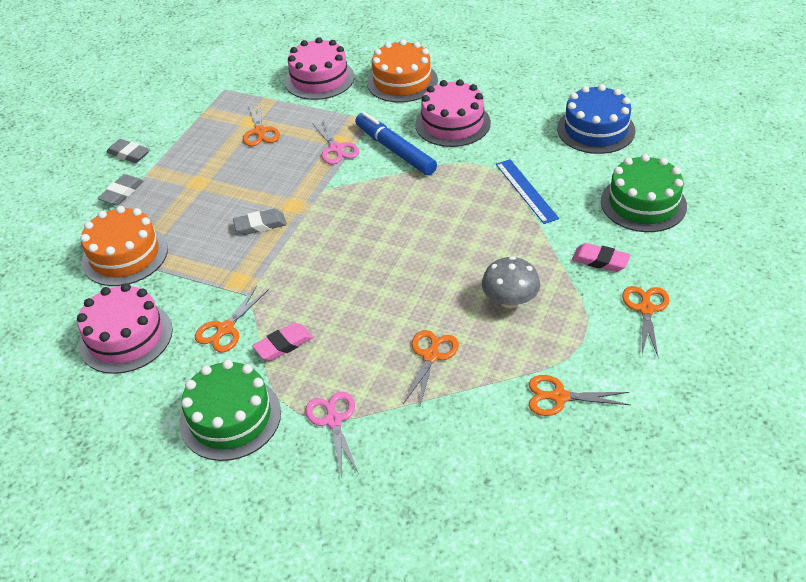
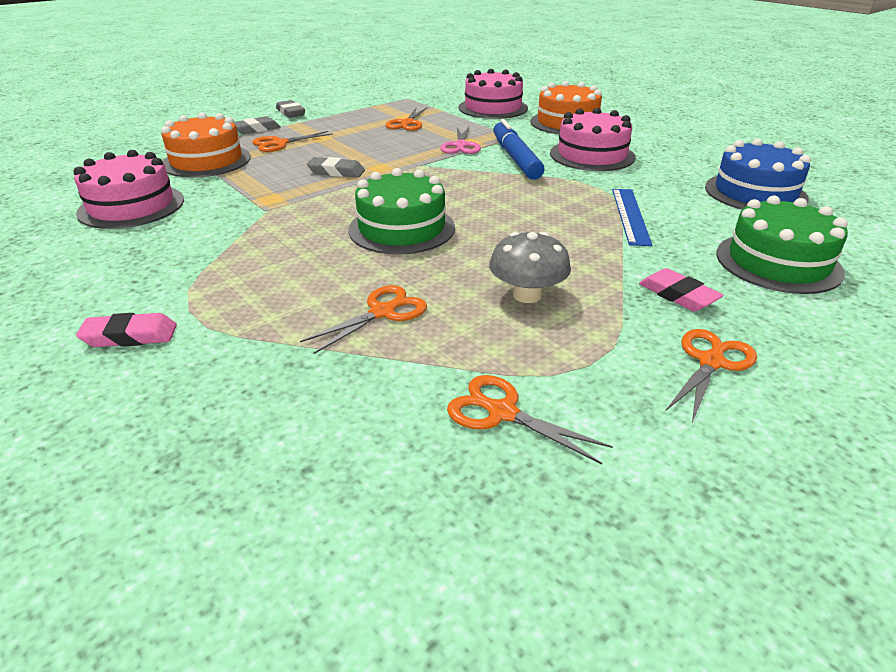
camera: 25 degrees right, 10 degrees down
green cake [180,360,281,461] -> green cake moved to [348,168,455,255]
orange scissors [195,286,268,352] -> orange scissors moved to [252,131,333,152]
pink eraser [252,323,313,361] -> pink eraser moved to [76,313,177,347]
pink scissors [305,392,359,478] -> none

